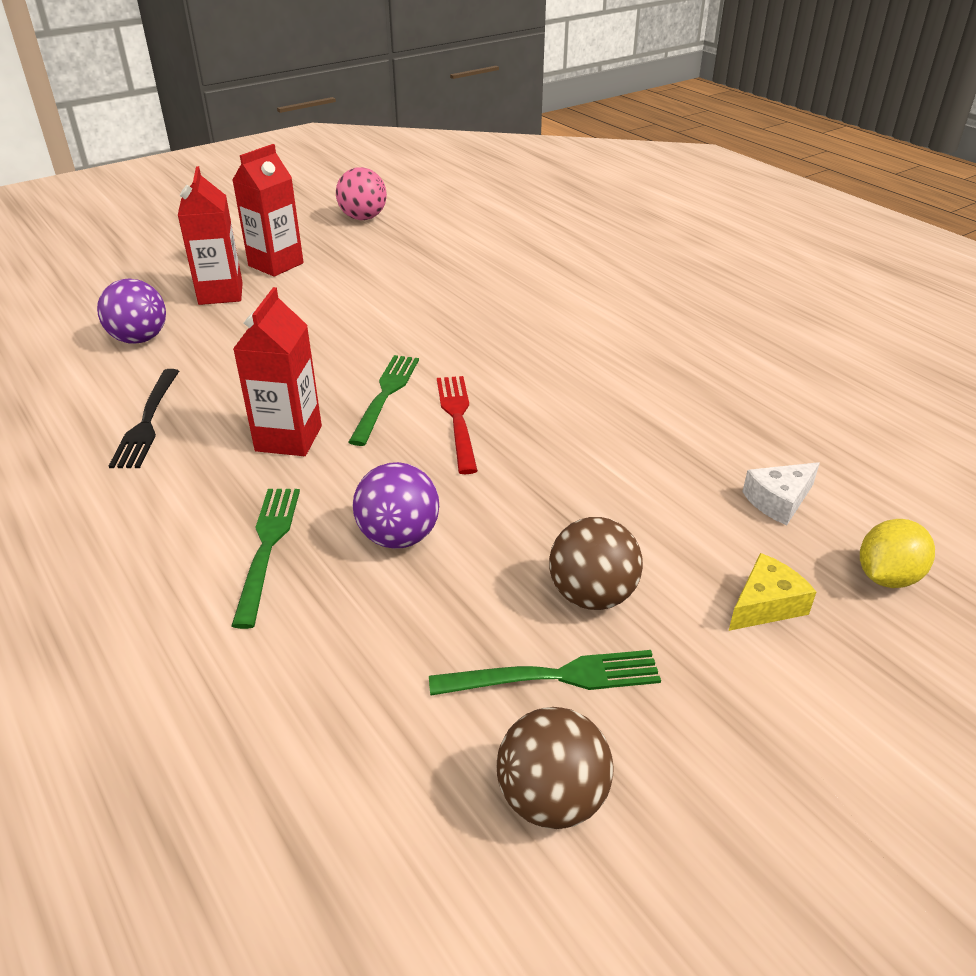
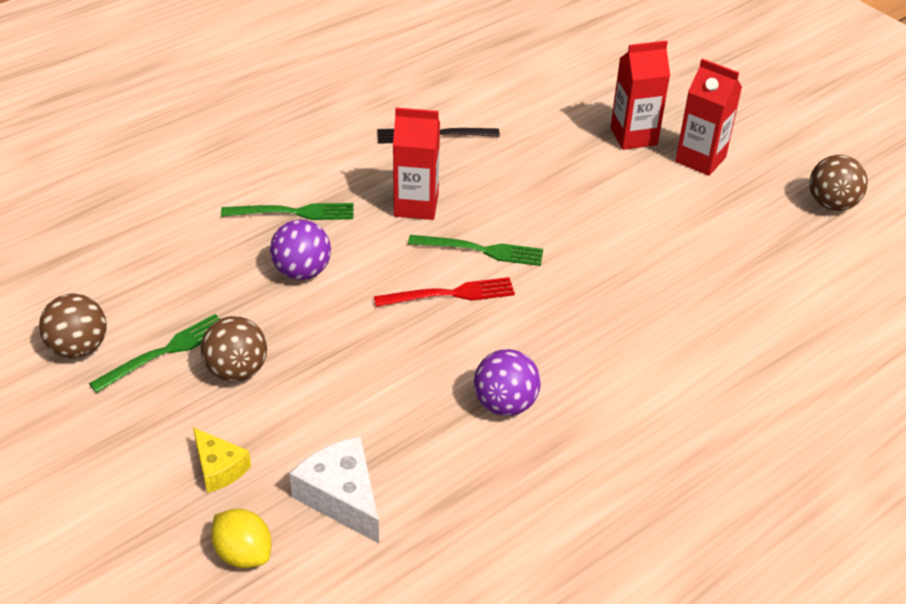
camera: 85 degrees right, 5 degrees up
purple ball [97,278,166,344] -> purple ball moved to [474,349,541,416]
pink ball [336,167,387,220] -> brown ball [809,155,868,211]
green fork [429,650,661,696] -> green fork turned 120 degrees counterclockwise [89,314,220,393]
white cheese [742,462,820,525] -> white cheese [289,436,379,543], size x1.55

